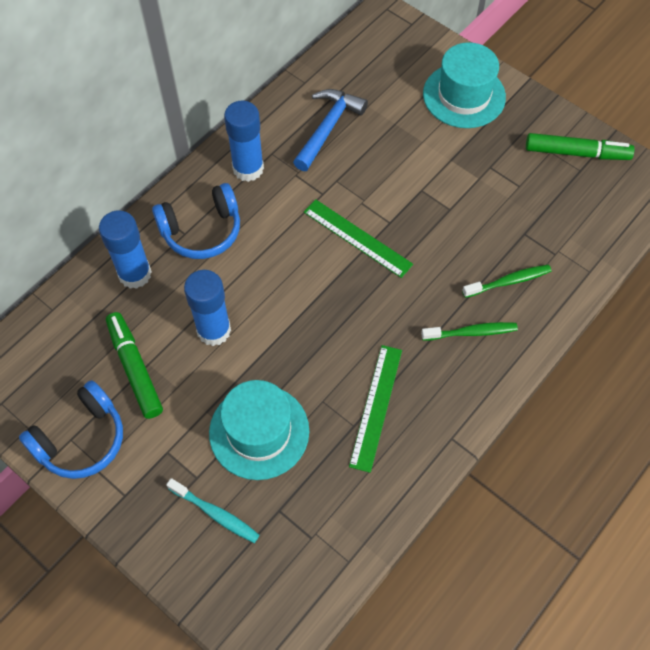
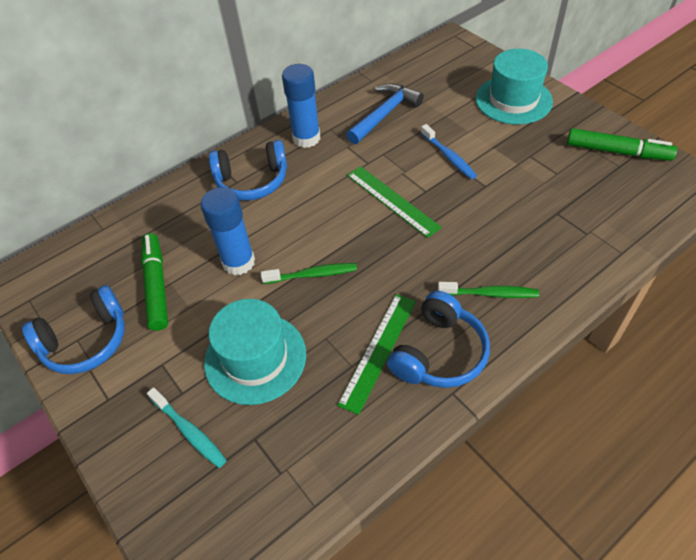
camera: 15 degrees right, 10 degrees down
blue glue stick [99,210,152,289] -> none
green toothbrush [462,265,552,298] -> green toothbrush moved to [261,263,357,284]
none -> blue headphones [387,291,490,388]
none -> blue toothbrush [421,124,477,179]

